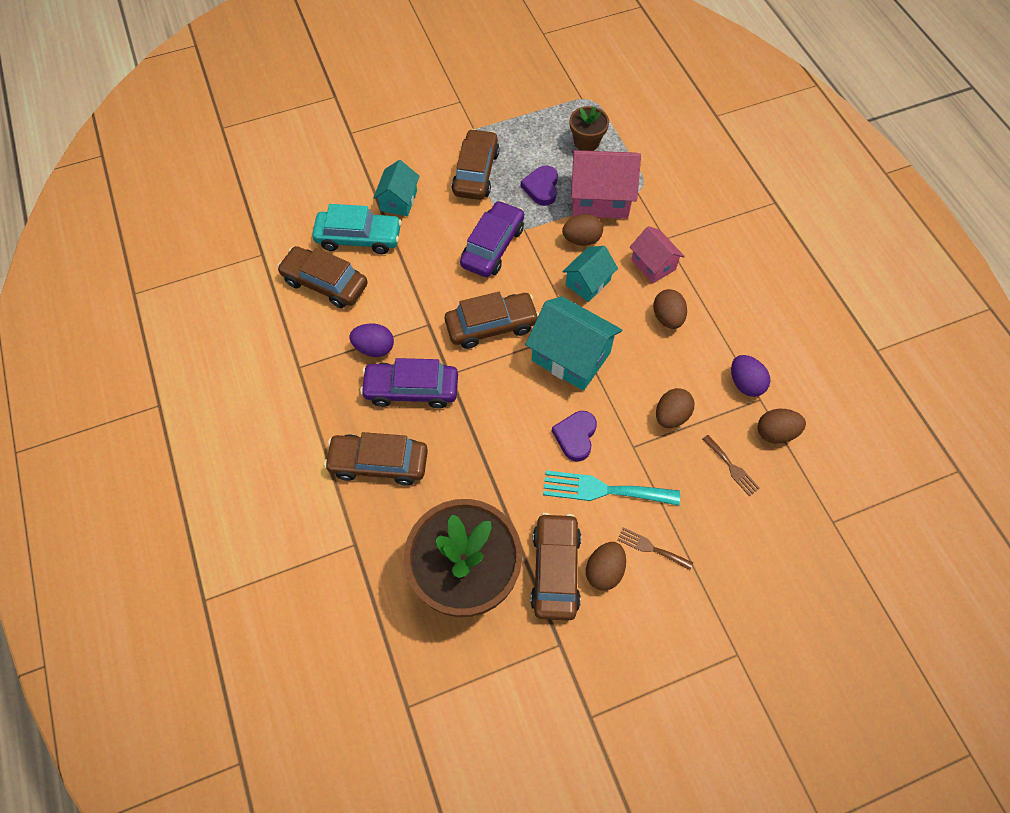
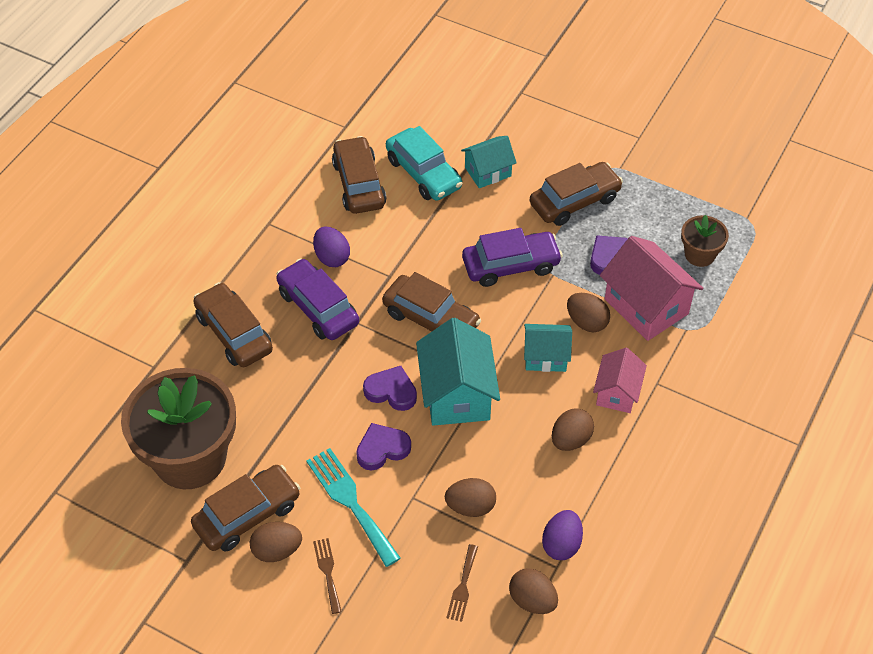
camera: 50 degrees right, 10 degrees down
none -> purple heart [363,366,417,411]

